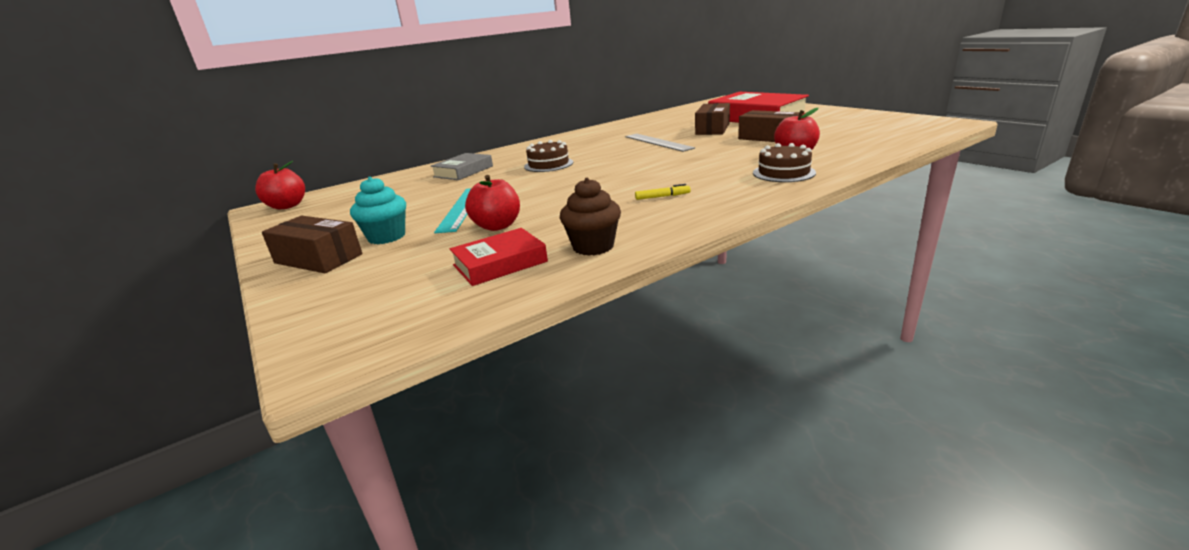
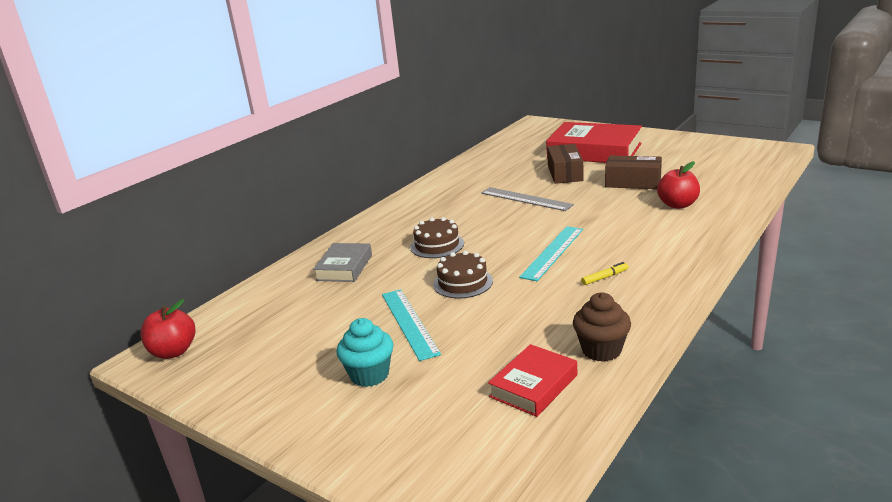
camera: 20 degrees left, 0 degrees up
brown box [262,216,362,273] -> none
red apple [465,175,520,231] -> none
brown cake [753,143,816,182] -> brown cake moved to [433,251,493,298]
none -> turquoise ruler [519,226,583,281]

